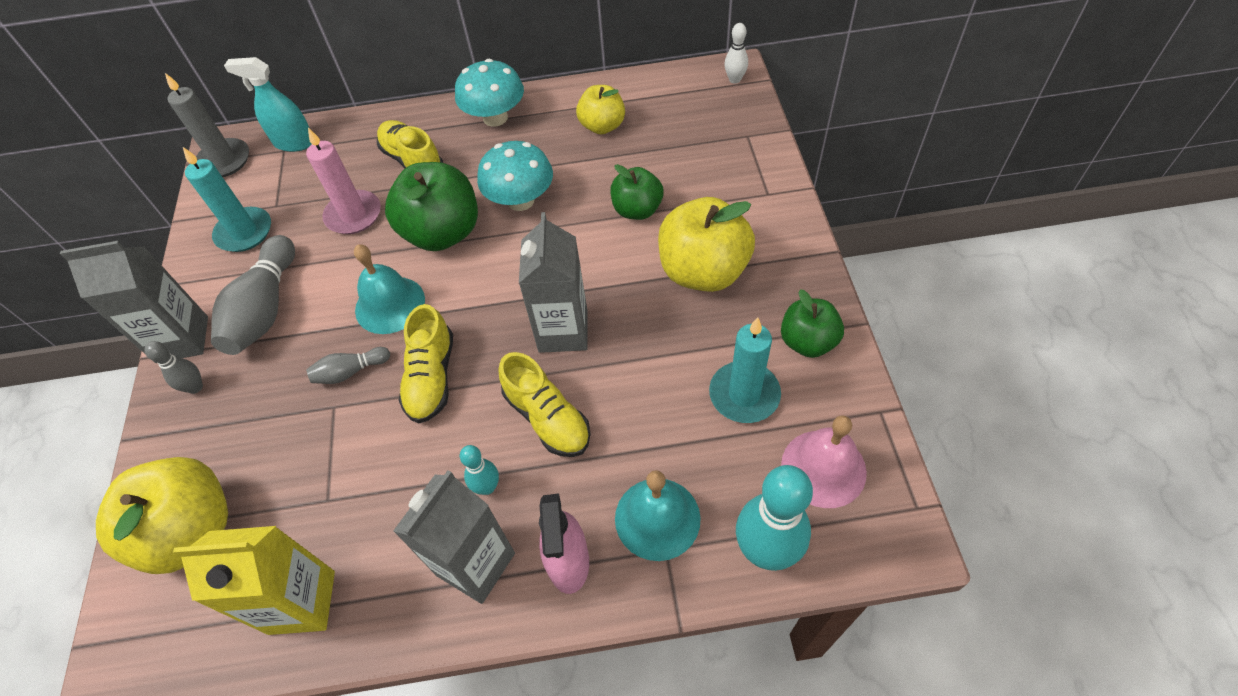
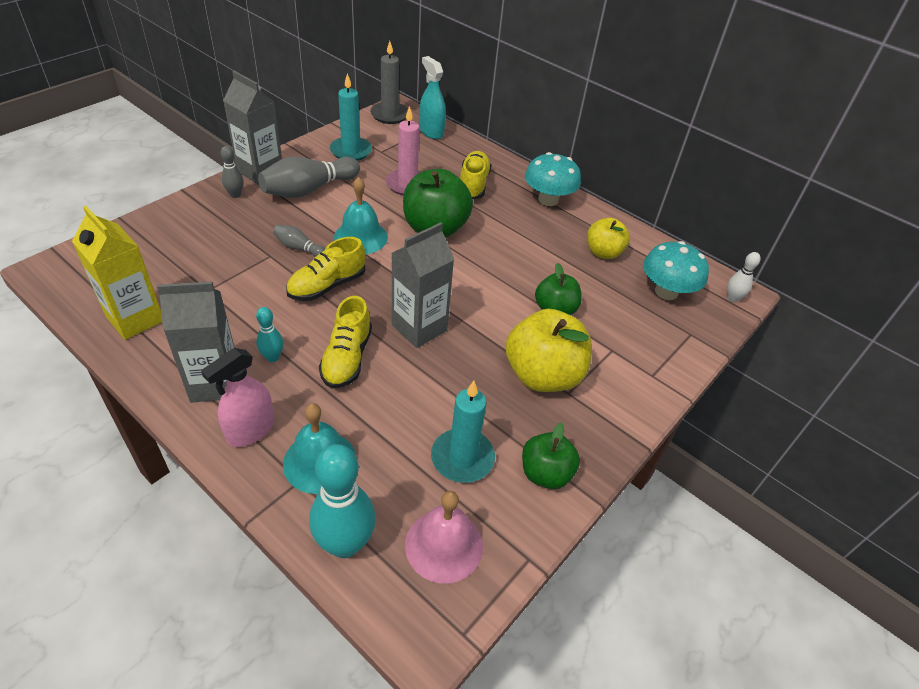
camera: 40 degrees right, 10 degrees down
yellow apple [96,457,228,574] -> none
turquoise mushroom [477,141,553,211] -> turquoise mushroom moved to [643,241,709,300]

